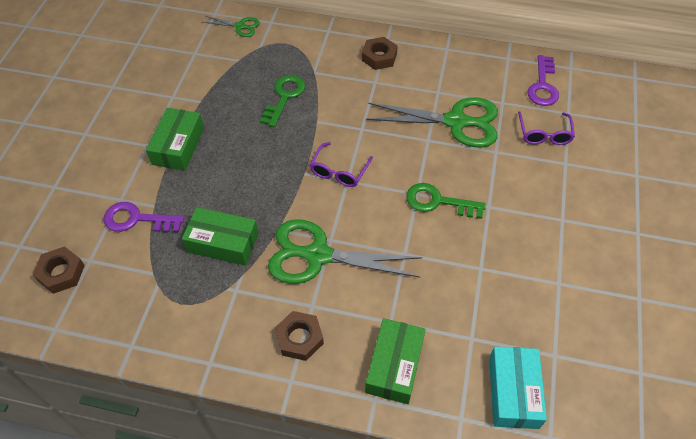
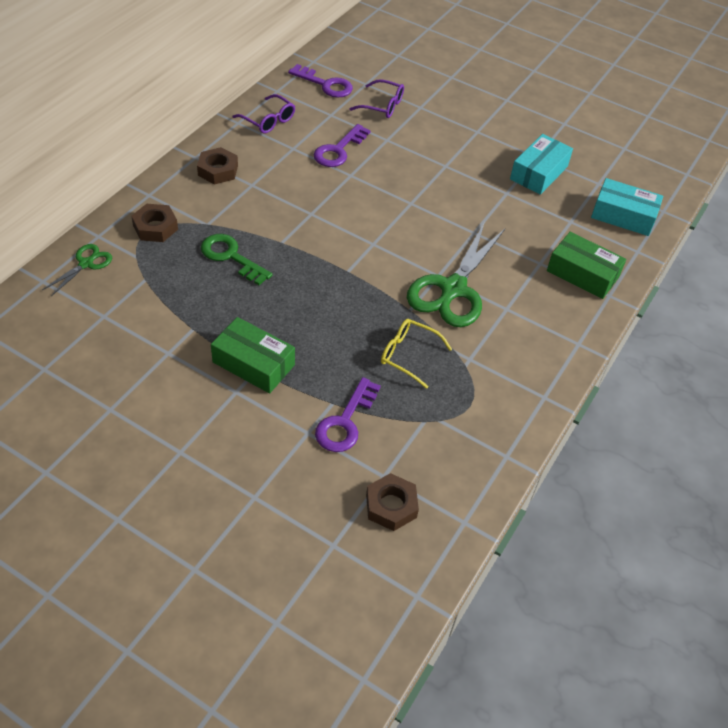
camera: 75 degrees left, 5 degrees down
green box [182,207,258,266] -> yellow glasses [381,319,452,389]
brown nut [275,311,324,361] -> brown nut moved to [131,204,178,242]
purple glasses [310,142,373,187] -> purple glasses moved to [232,94,295,134]
green scissors [366,97,498,147] -> purple key [314,124,371,167]
green key [406,183,486,219] -> none
none -> turquoise box [510,134,573,195]

